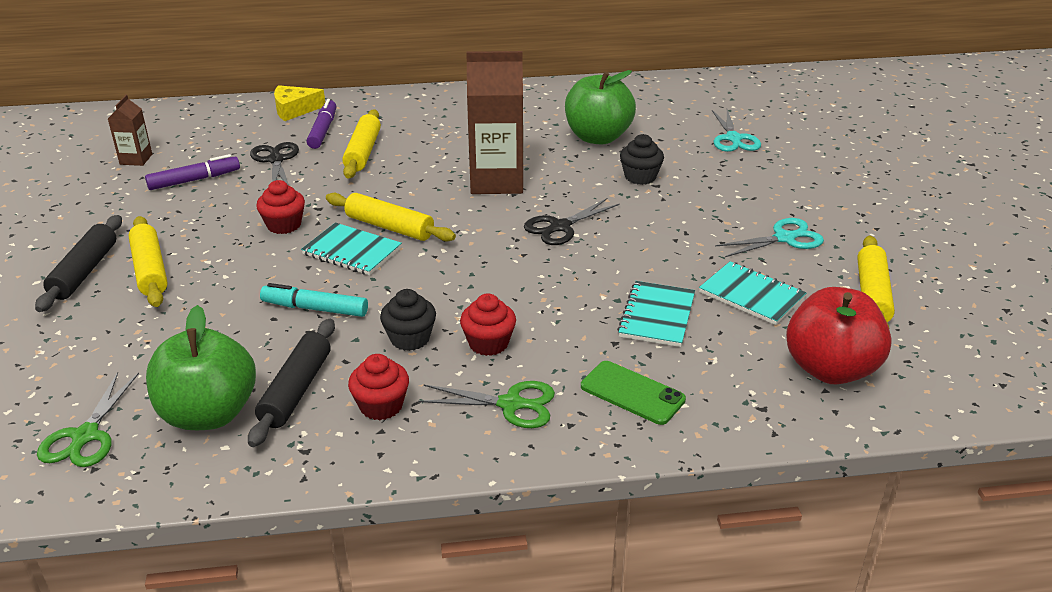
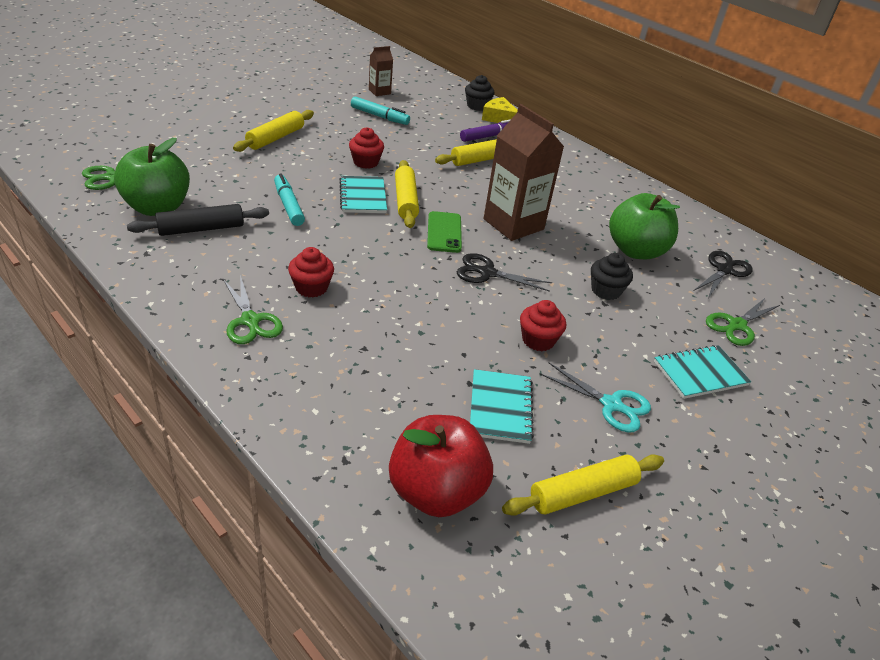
camera: 50 degrees right, 5 degrees up
black rolling pin [35,215,122,312] -> none
purple marker [145,154,240,190] -> turquoise marker [351,96,410,125]
black scissors [250,142,299,186] -> black scissors moved to [694,251,753,298]
red cupcake [348,354,409,420] -> red cupcake moved to [520,300,566,351]
black cupcake [380,289,436,351] -> black cupcake moved to [465,75,494,111]
green phone [581,361,686,425] -> green phone moved to [427,211,462,253]
turquoise notebook [617,281,695,347] -> turquoise notebook moved to [654,345,751,399]
turquoise scissors [712,109,761,152] -> green scissors [706,297,780,346]

